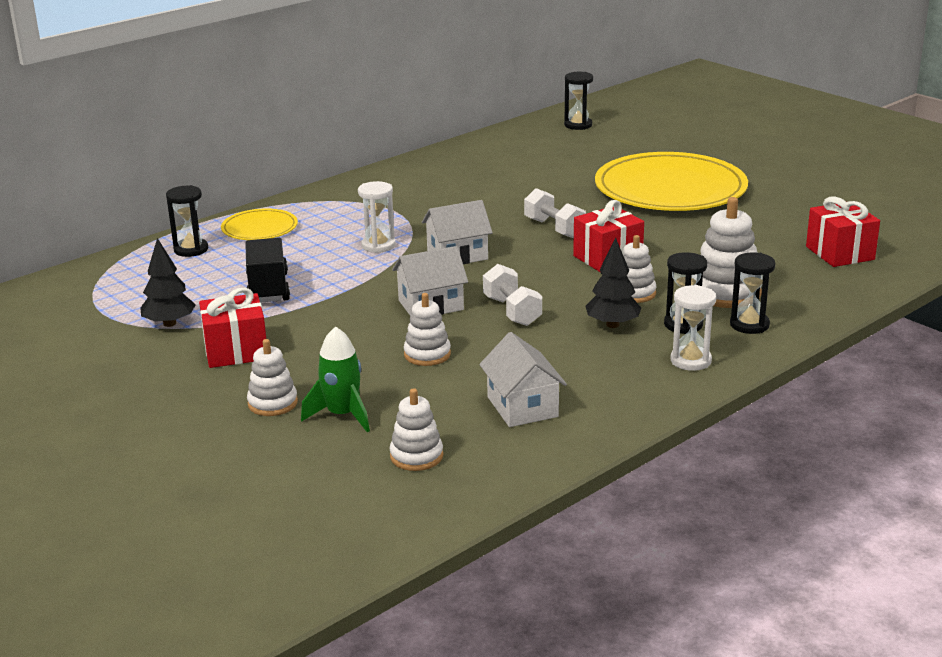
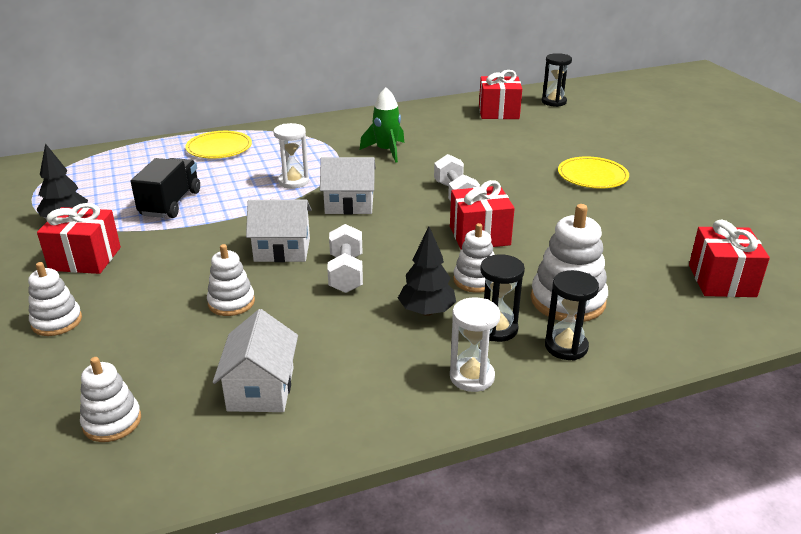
camera: 20 degrees right, 5 degrees up
black hourglass [166,185,208,257] -> none
green rocket [301,326,370,432] -> green rocket moved to [360,88,404,163]
yellow plate [595,152,748,211] -> yellow plate [558,156,629,189], size x0.48
none -> red gift [479,70,522,119]

